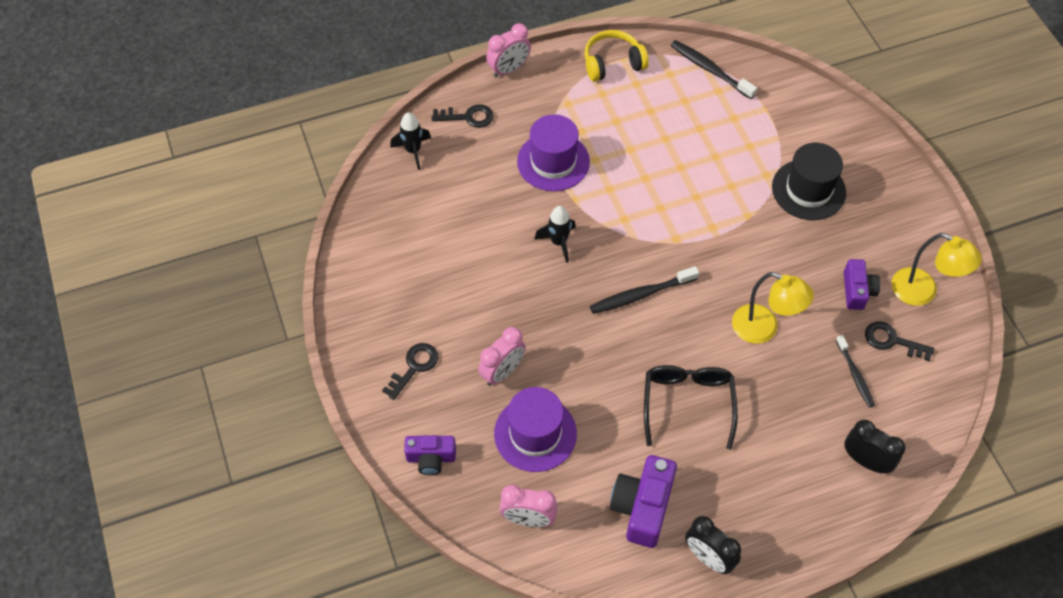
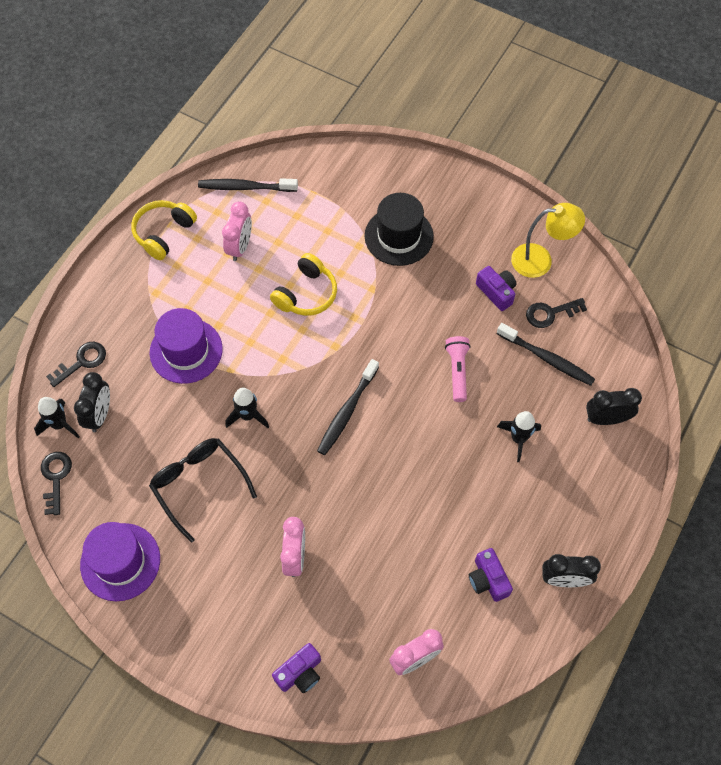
camera: 40 degrees left, 5 degrees up
black key [382,343,438,400] -> black key moved to [41,452,72,515]
pink clock [486,23,531,77] -> pink clock moved to [222,202,252,261]
purple hat [494,387,577,472] -> purple hat moved to [80,522,160,601]
purple camera [610,455,677,548] -> purple camera [469,548,513,602], size x0.63
black glasses [644,365,738,450] -> black glasses moved to [149,438,257,543]
yellow lamp [732,272,814,344] -> pink flashlight [445,336,470,402]
black toothbrush [836,335,875,408] -> black toothbrush [497,323,595,386], size x1.50
none -> black clock [74,372,110,432]
none -> yellow headphones [270,253,337,316]
none -> black rocket [497,411,541,462]

